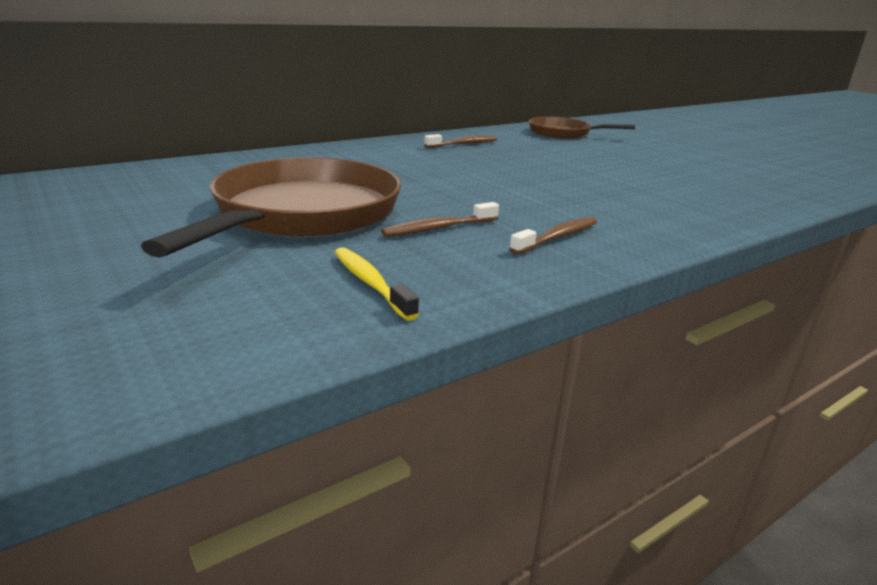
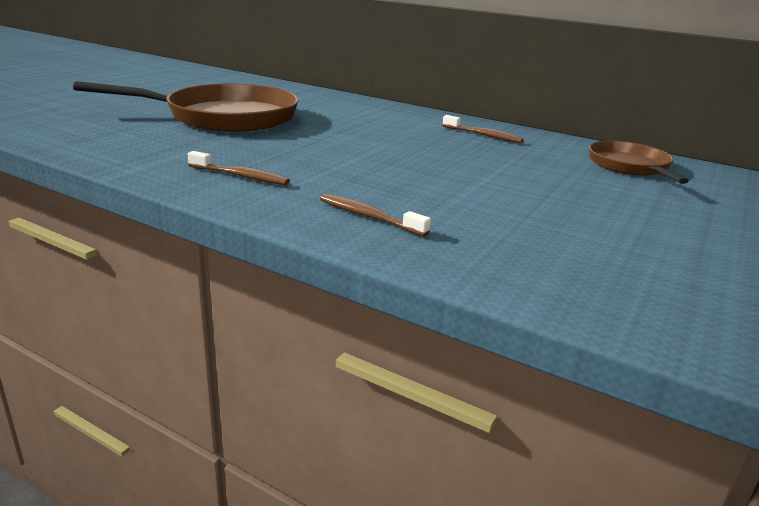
camera: 65 degrees right, 0 degrees up
yellow toothbrush [334,247,419,321] -> none
brown toothbrush [381,202,499,237] -> brown toothbrush moved to [320,194,431,237]

